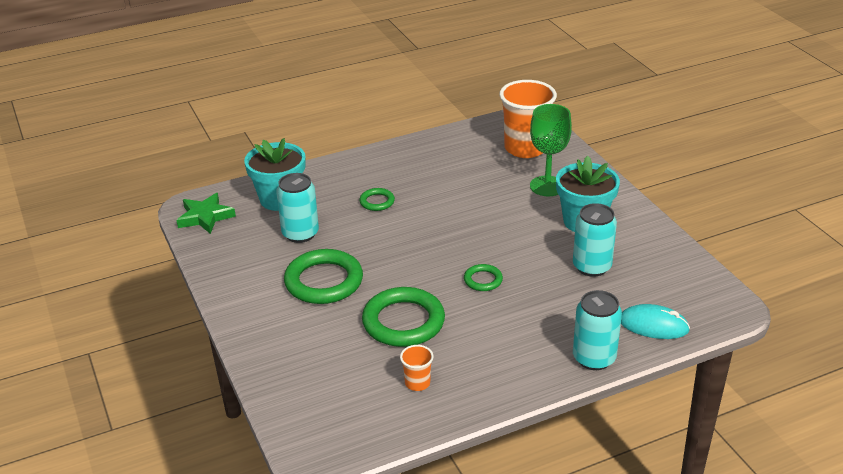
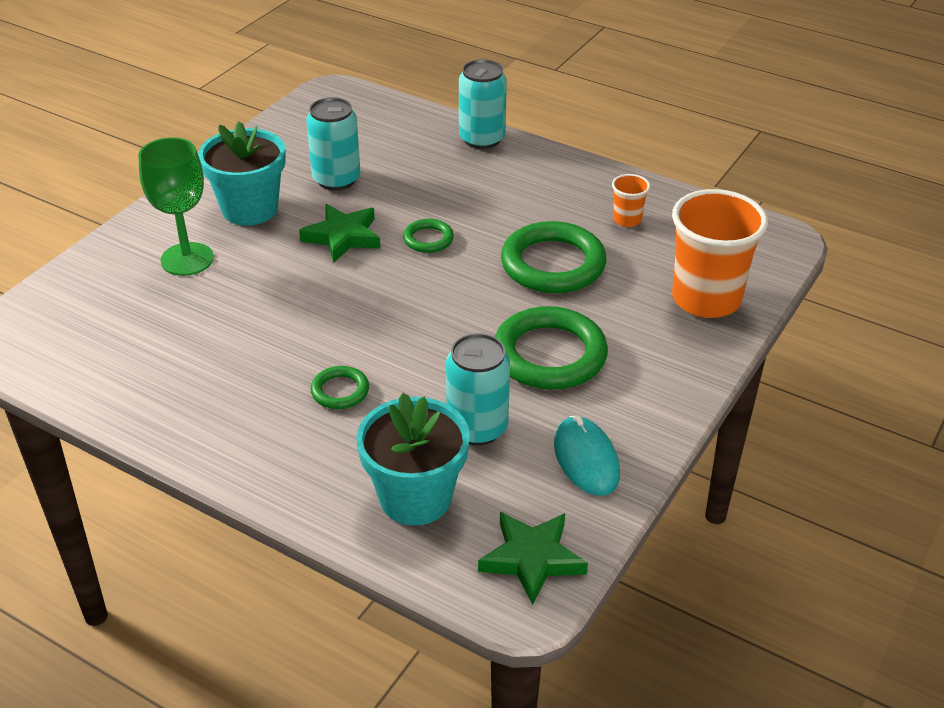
camera: 125 degrees left, 5 degrees up
orange cup [499,80,557,158] -> orange cup moved to [672,189,768,318]
turquoise mouse [621,304,690,339] -> turquoise mouse moved to [554,415,620,496]
none -> green star [299,204,380,263]

